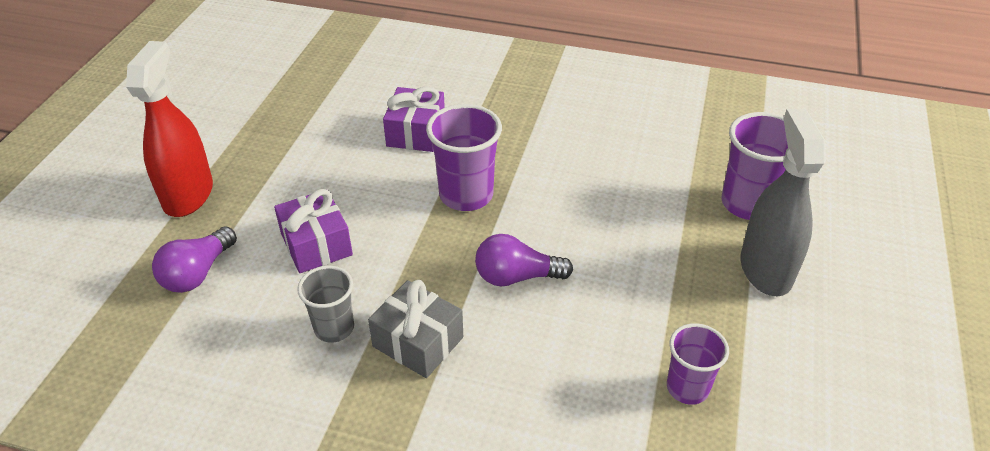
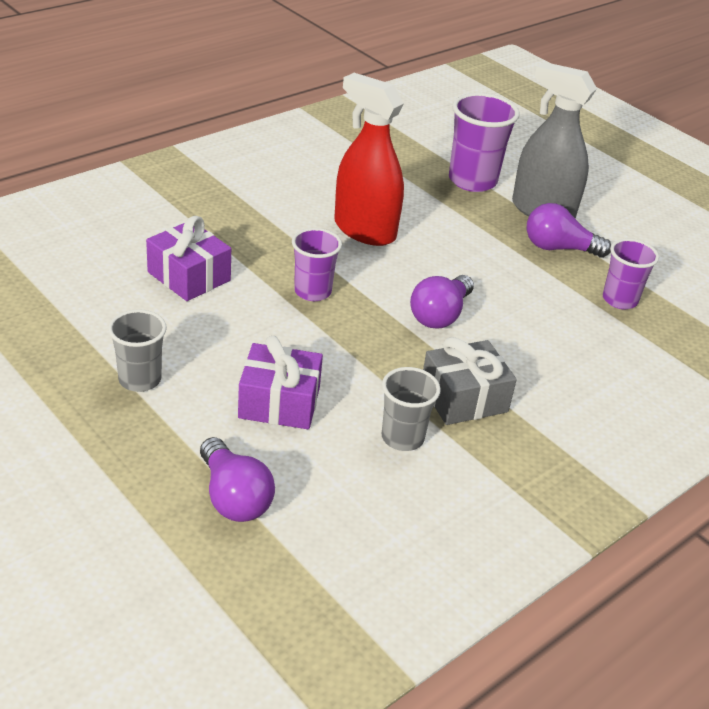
camera: 60 degrees left, 5 degrees down
red spray bottle [126,41,213,217] -> red spray bottle moved to [334,73,404,246]
purple cup [426,104,502,211] -> purple cup [292,228,342,301], size x0.64
none -> grey cup [108,309,167,392]
none -> purple light bulb [527,203,611,258]

